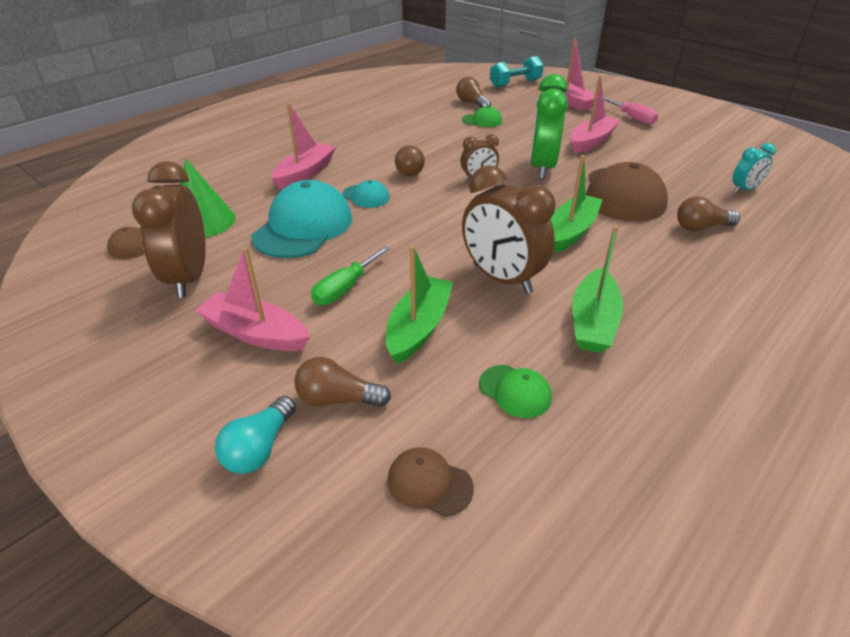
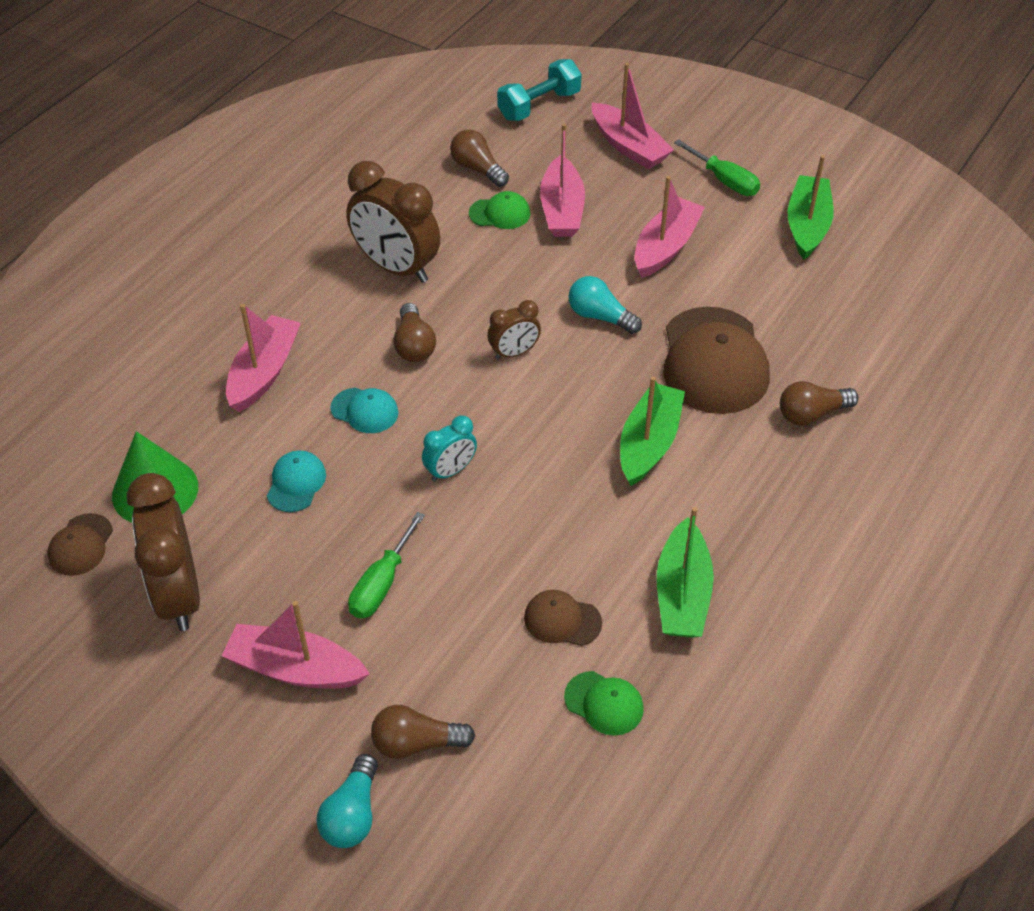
camera: 10 degrees left, 10 degrees up
turquoise cap [252,180,352,258] -> turquoise cap [267,450,326,512], size x0.48
green boat [386,246,454,364] -> green boat moved to [788,155,834,260]
brown cap [387,447,474,517] -> brown cap moved to [524,590,602,646]
brown clock [462,165,555,294] -> brown clock moved to [346,161,440,283]
green clock [530,74,568,179] -> turquoise light bulb [568,276,642,334]
pink screwdriver [603,97,658,125] -> green screwdriver [674,139,760,196]
turquoise clock [733,143,776,193] -> turquoise clock moved to [422,415,477,482]
none -> pink boat [540,123,585,237]

